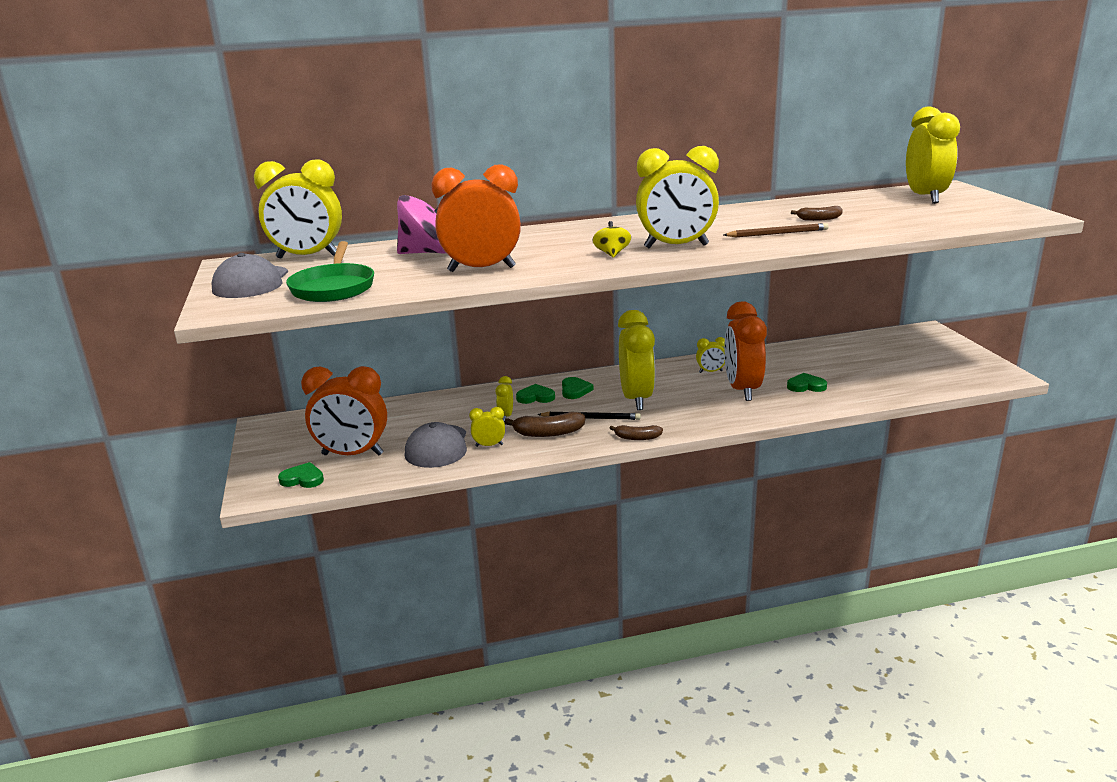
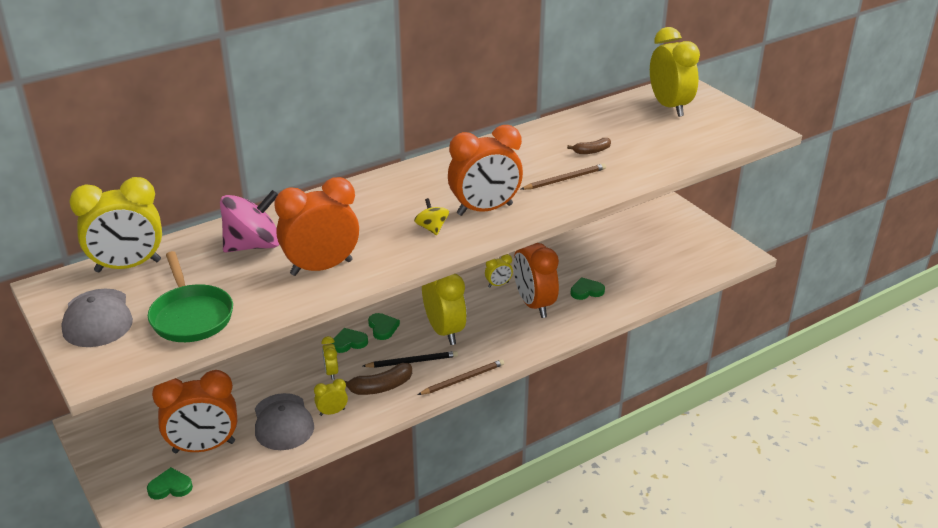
camera: 20 degrees left, 10 degrees up
brown banana [610,425,663,440] -> brown pencil [418,359,504,395]
yellow clock [636,146,719,248] -> orange clock [448,125,523,216]

